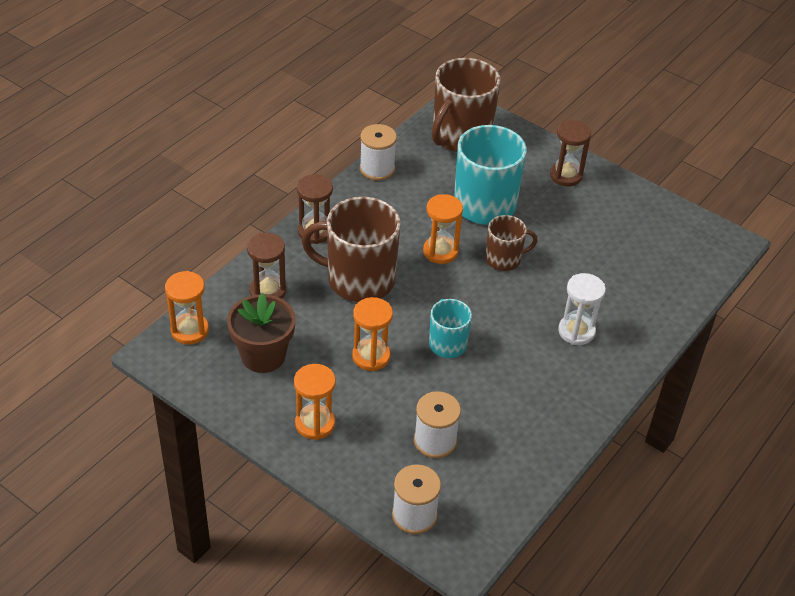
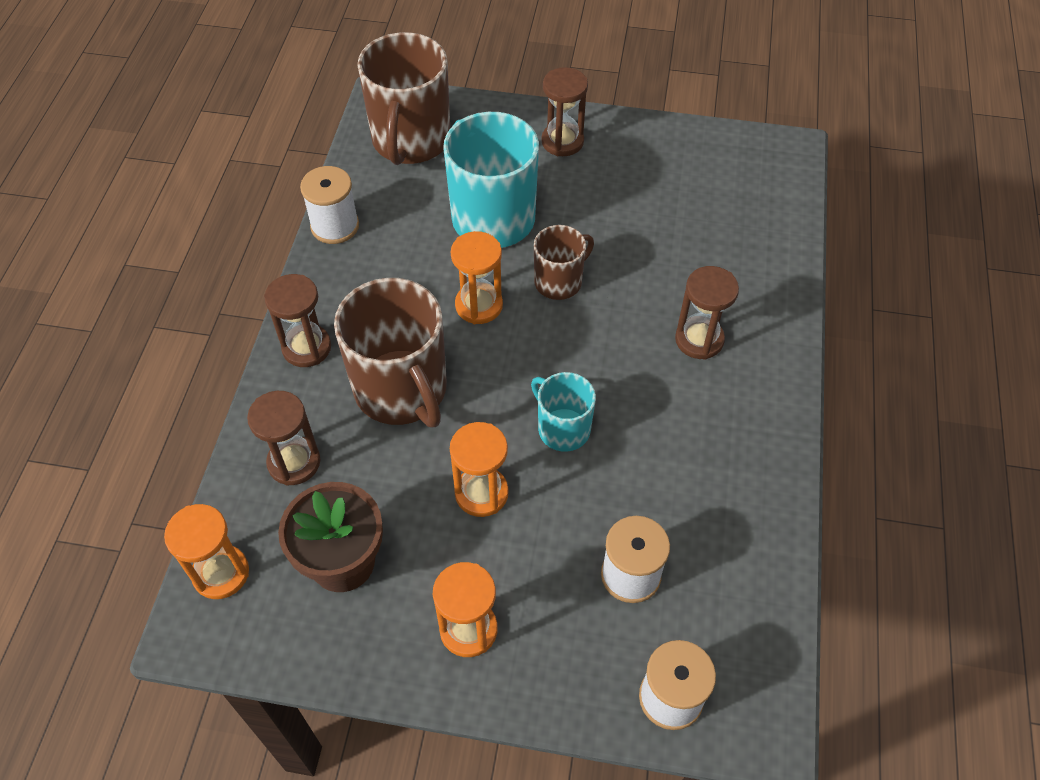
camera: 25 degrees left, 10 degrees up
brown mug [301,197,401,302] -> brown mug turned 105 degrees counterclockwise [334,278,447,428]
white hourglass [558,273,606,345] -> brown hourglass [675,266,739,360]

